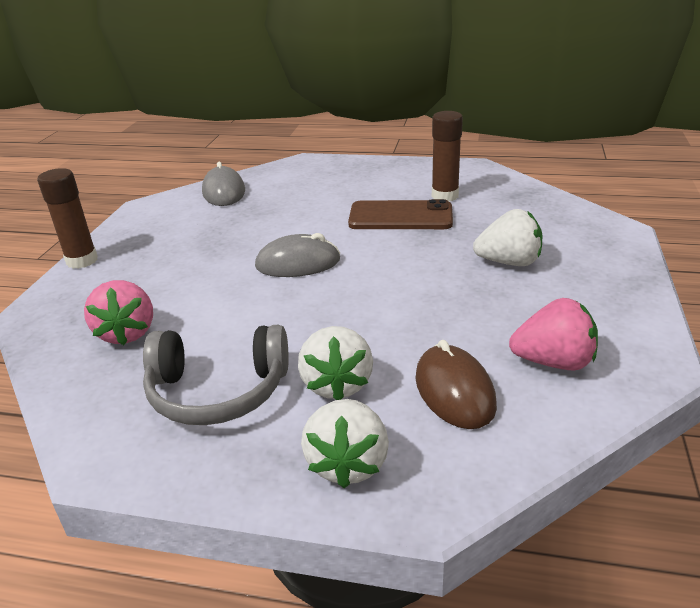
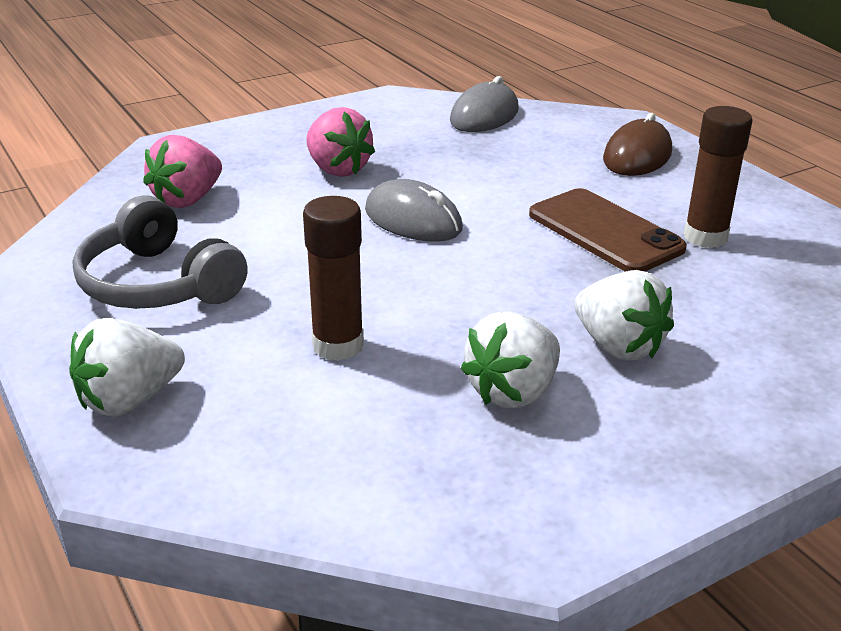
camera: 45 degrees right, 0 degrees up
brown glue stick [37,168,98,269] -> brown glue stick moved to [303,196,364,361]
white strawberry [298,326,373,400] -> white strawberry moved to [460,312,560,408]
brown mouse [415,340,497,429] -> brown mouse moved to [603,113,672,176]
pink strawberry [509,298,598,370] -> pink strawberry moved to [306,107,375,177]

